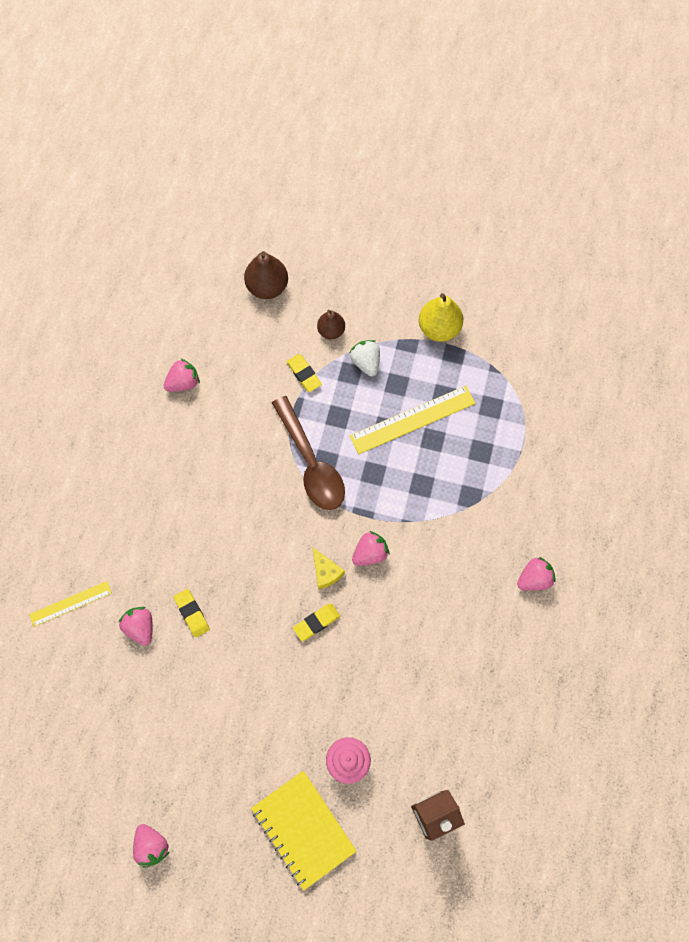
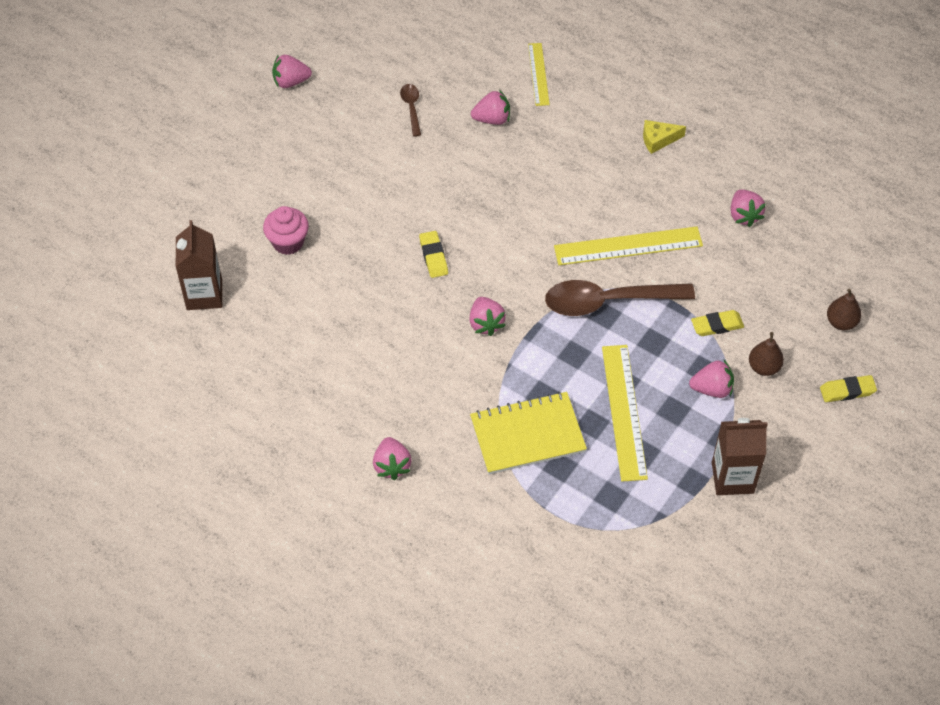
camera: 110 degrees right, 15 degrees down
yellow eraser [174,589,210,638] -> yellow eraser moved to [820,375,877,402]
brown pear [244,251,288,299] -> brown pear [827,289,861,330], size x0.64
yellow notebook [251,771,356,890] -> yellow notebook moved to [470,392,587,474]
yellow cheese [313,548,345,589] -> yellow cheese moved to [643,120,686,154]
white strawberry [350,340,380,376] -> pink strawberry [689,360,734,398]
yellow pear [419,293,463,342] -> brown carton [712,418,768,495]
none -> brown spoon [400,84,421,137]
none -> yellow ruler [554,226,703,265]

